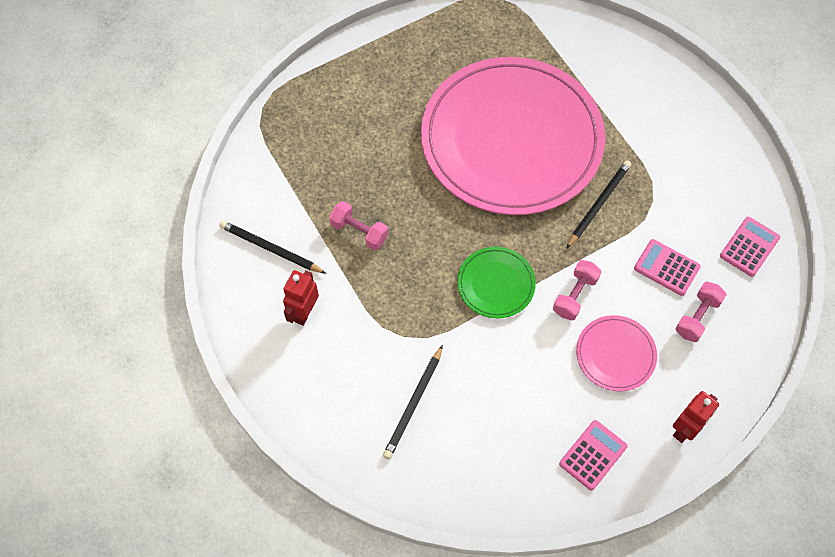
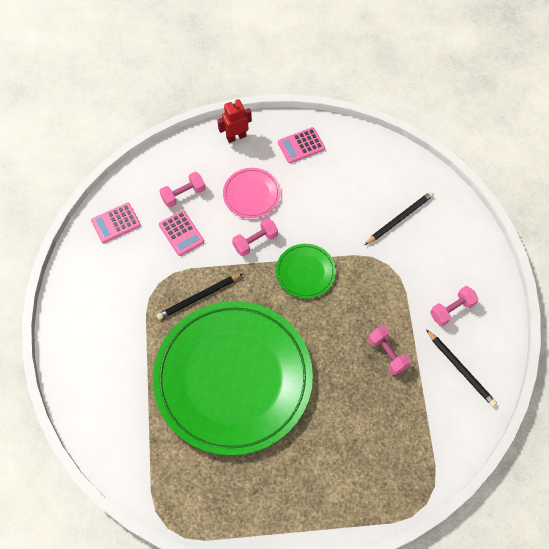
camera: 155 degrees left, 0 degrees up
red robot [283,270,319,326] -> pink dumbbell [430,286,478,326]
pink plate [421,57,605,215] -> green plate [153,301,313,456]

